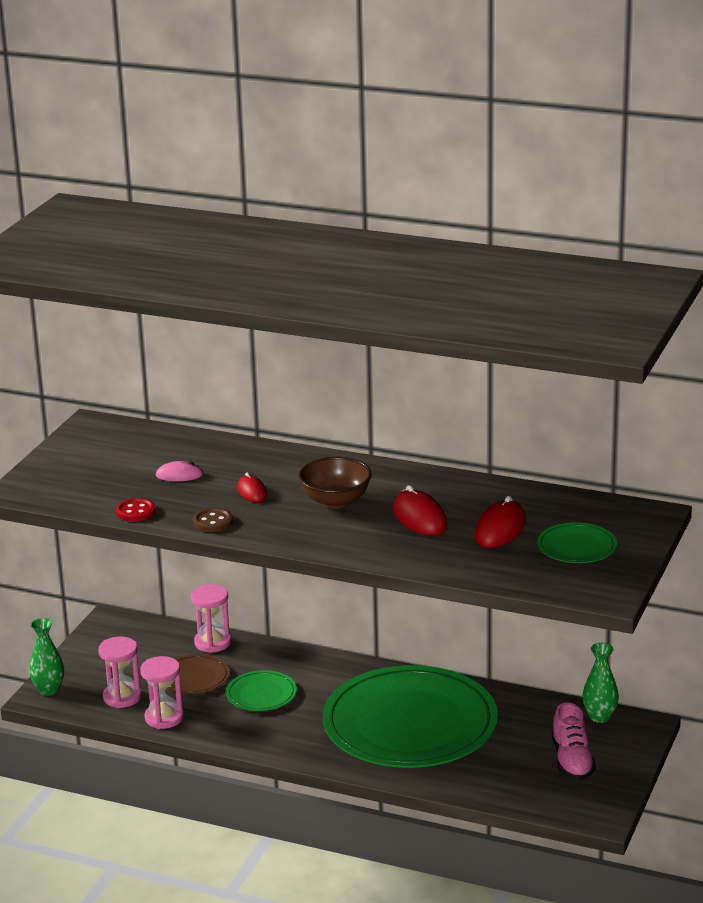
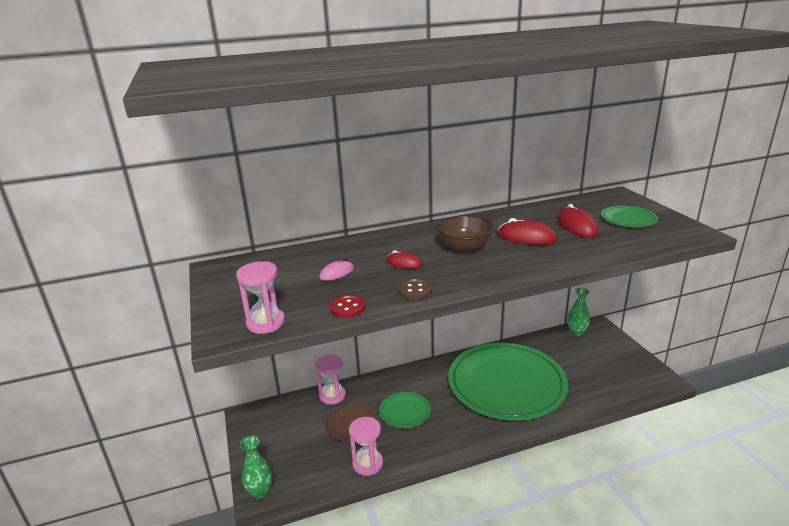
camera: 40 degrees left, 0 degrees up
pink hourglass [98,637,142,708] -> pink hourglass moved to [236,261,285,334]
pink shoe [552,702,596,781] -> none

